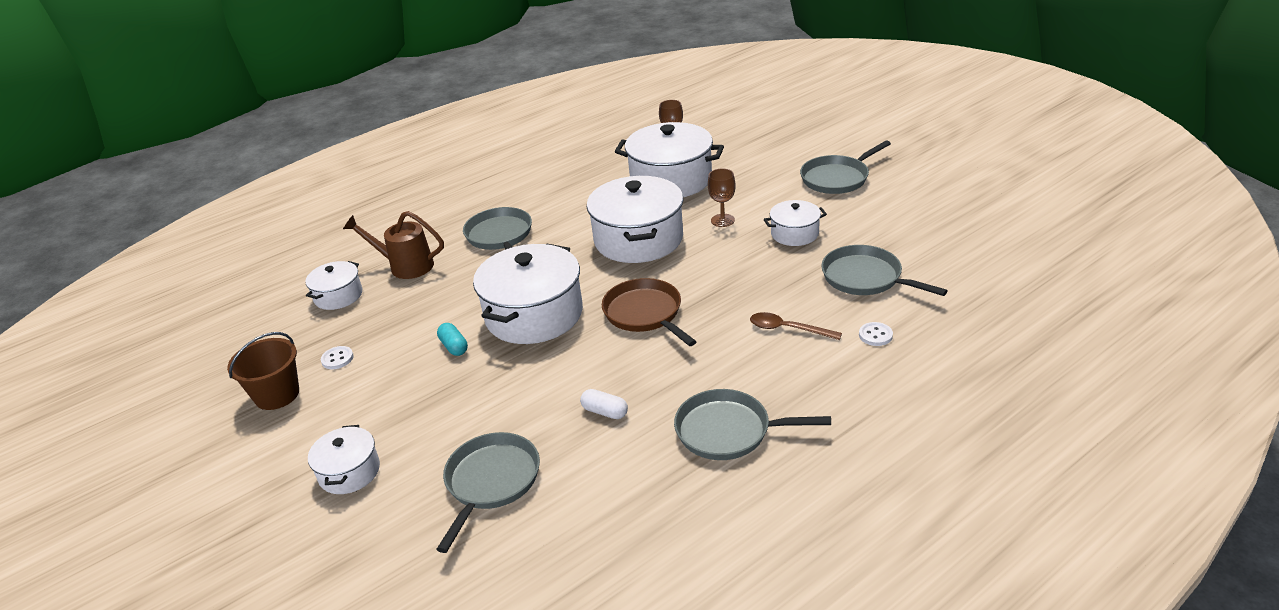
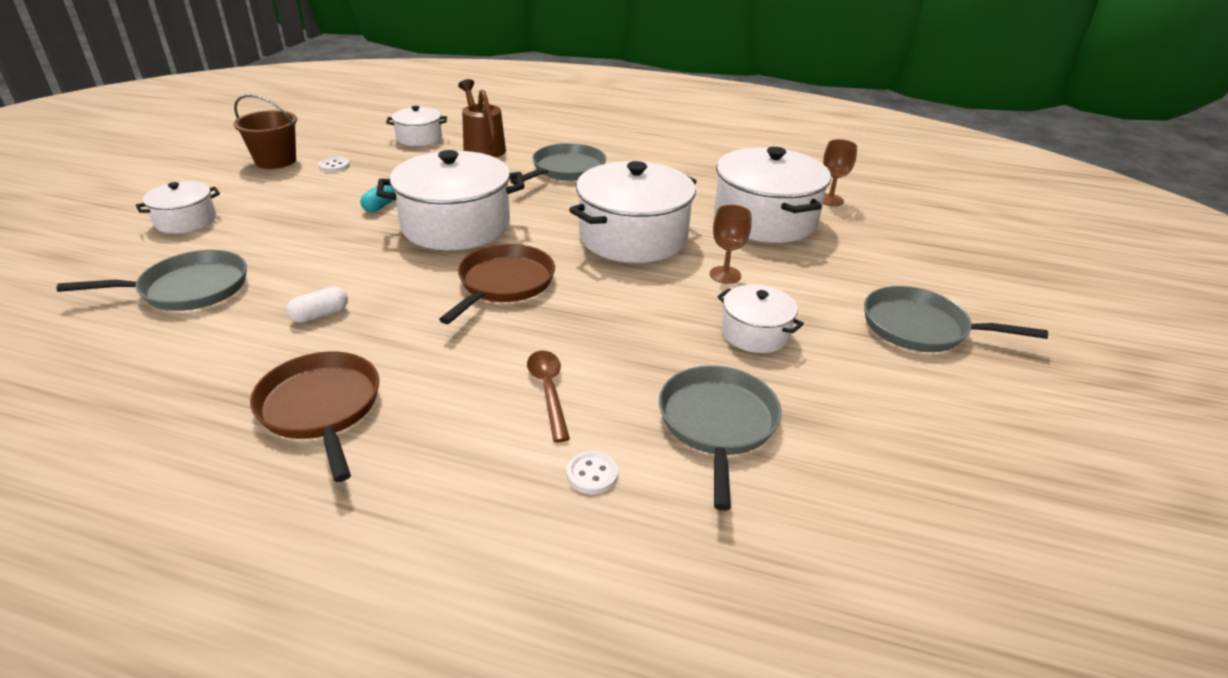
camera: 50 degrees right, 0 degrees up
white capsule [580,389,628,419] -> white capsule turned 60 degrees clockwise [287,286,348,323]
grey pan [674,389,831,460] -> brown pan [250,351,379,482]

